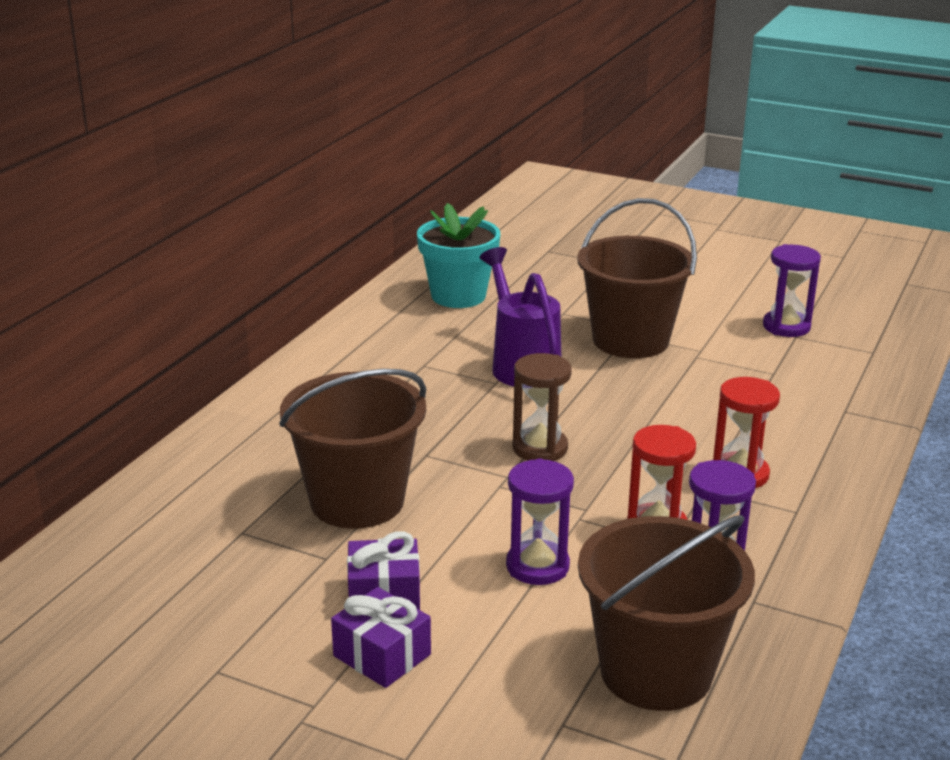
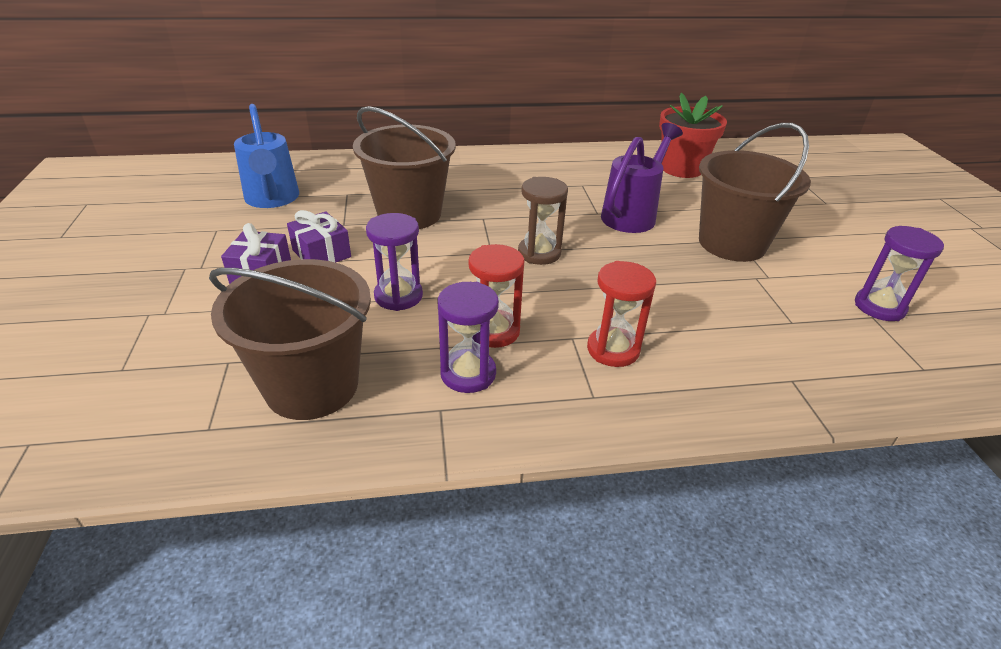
camera: 55 degrees right, 10 degrees up
turquoise flower pot [417,203,500,308] -> red flower pot [659,93,727,178]
none -> blue watering can [234,104,299,208]

